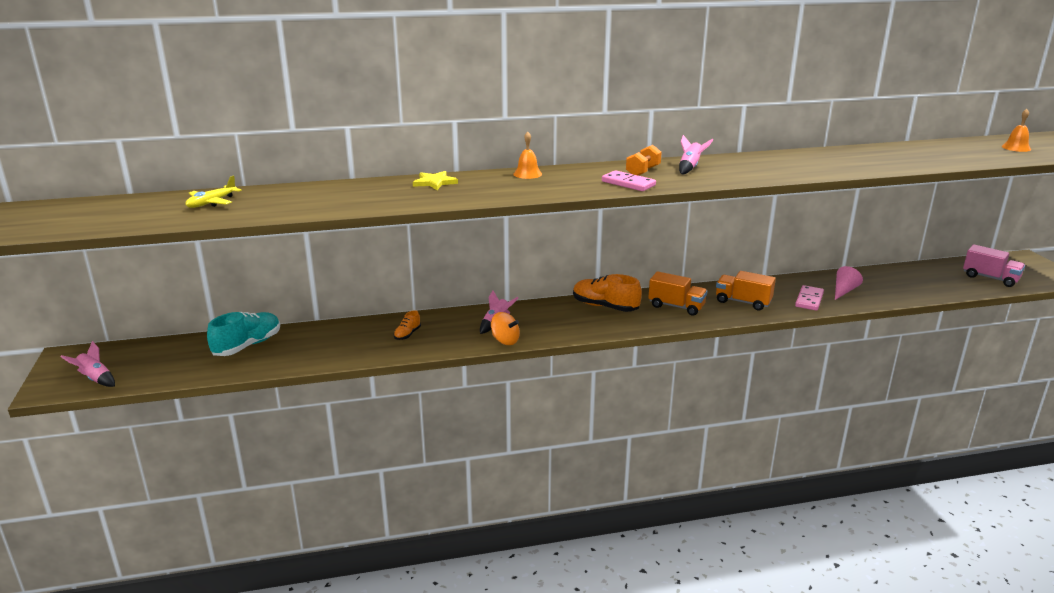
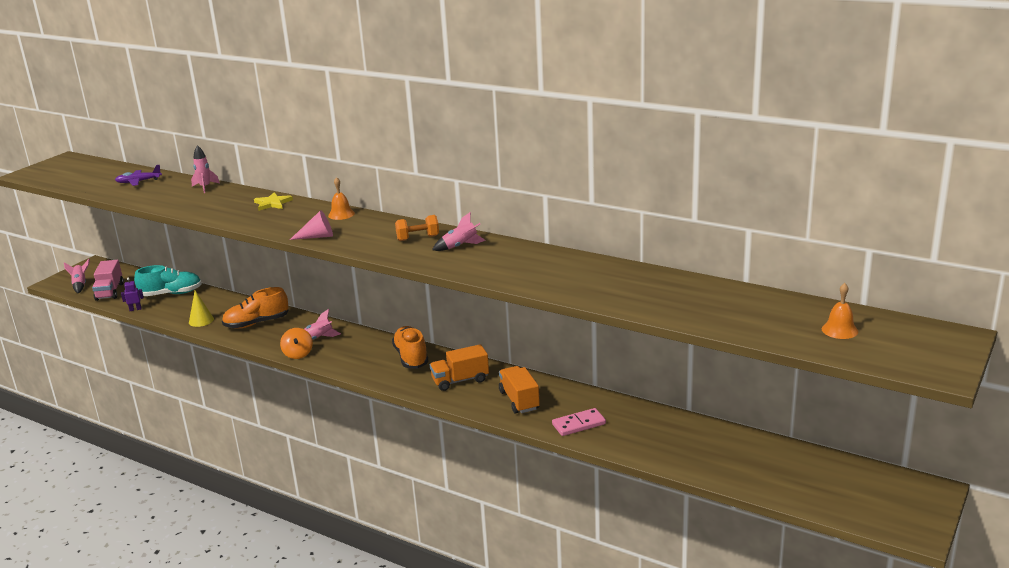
camera: 45 degrees right, 0 degrees up
yellow plane [185,176,242,208] -> purple plane [115,165,162,186]
orange shoe [394,310,421,340] -> orange shoe [222,287,288,329], size x1.98
pink domino [602,170,656,191] -> none
orange truck [648,271,707,316] -> orange truck turned 90 degrees clockwise [430,344,489,391]
pink cone [835,266,863,300] -> pink cone moved to [290,210,333,240]
pink truck [963,244,1025,287] -> pink truck moved to [92,260,124,301]
none -> purple robot [121,278,144,311]
none -> yellow cone [189,290,214,327]
none -> pink rocket [191,145,220,193]

